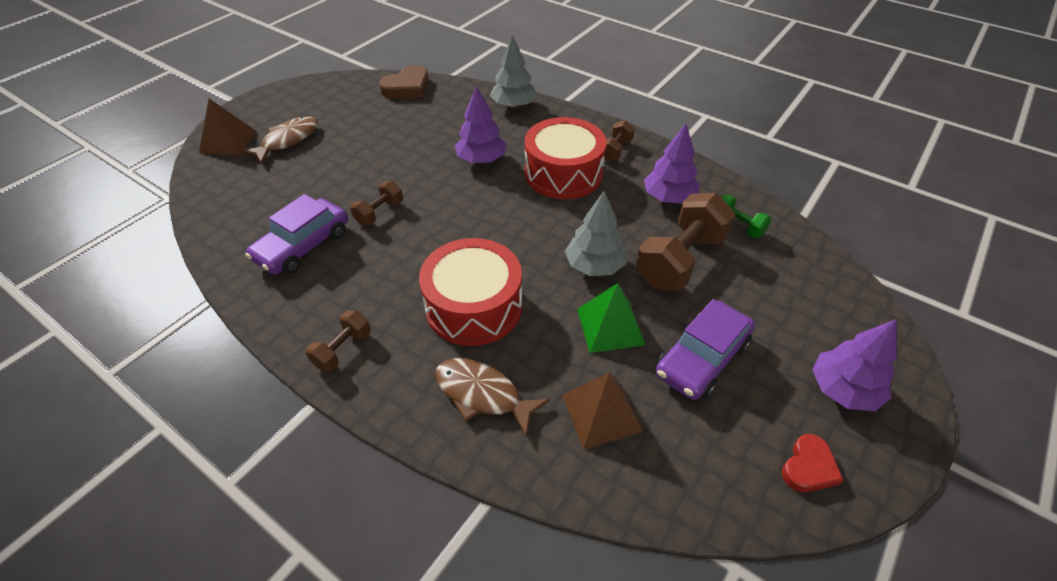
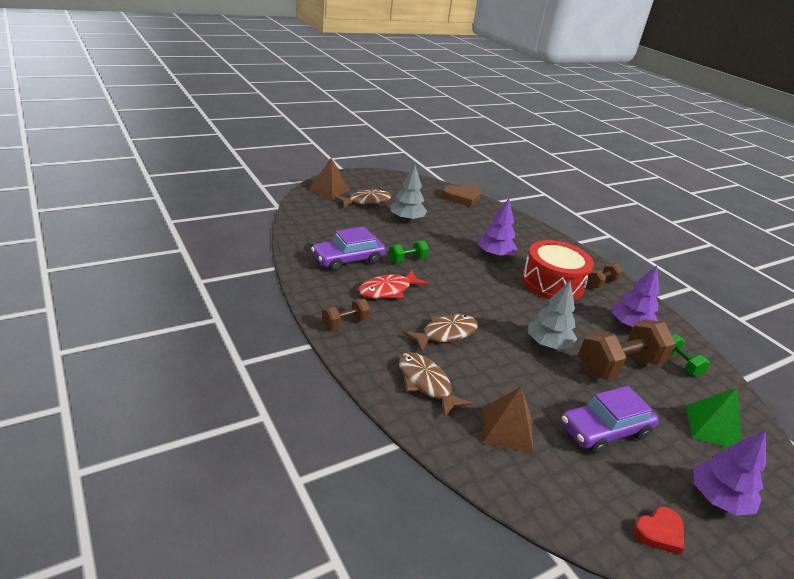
camera: 20 degrees right, 15 degrees down
brown dumbbell [350,181,403,226] -> green dumbbell [389,240,429,263]
red drum [419,238,522,346] -> brown fish [403,314,478,352]
grey tree [490,35,537,108] -> grey tree moved to [390,165,427,221]
green pyramid [577,283,645,353] -> green pyramid moved to [686,388,742,447]
none -> red fish [358,270,428,299]

